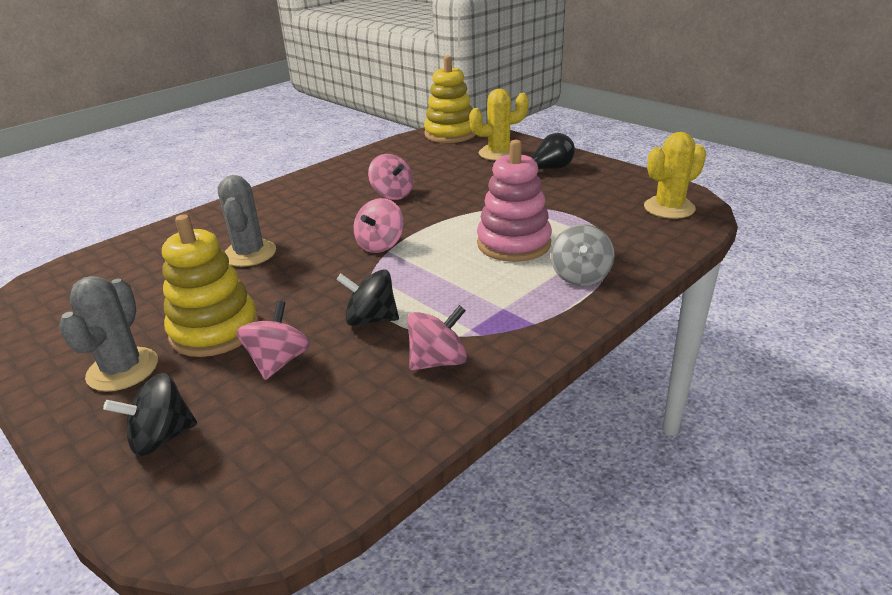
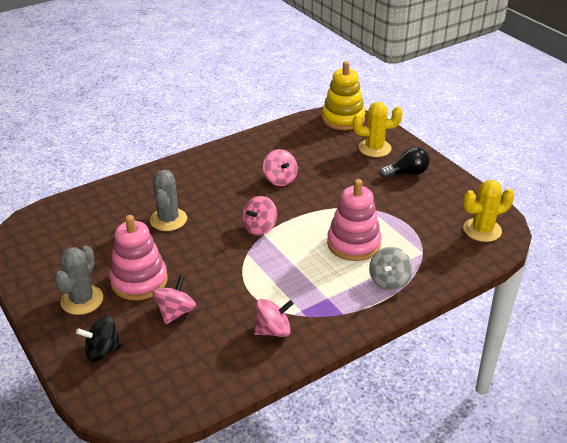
camera: 10 degrees right, 5 degrees up
yellow stacking toy [162,215,259,357] -> pink stacking toy [109,215,168,300]
black spinning top [336,269,399,326] -> none

